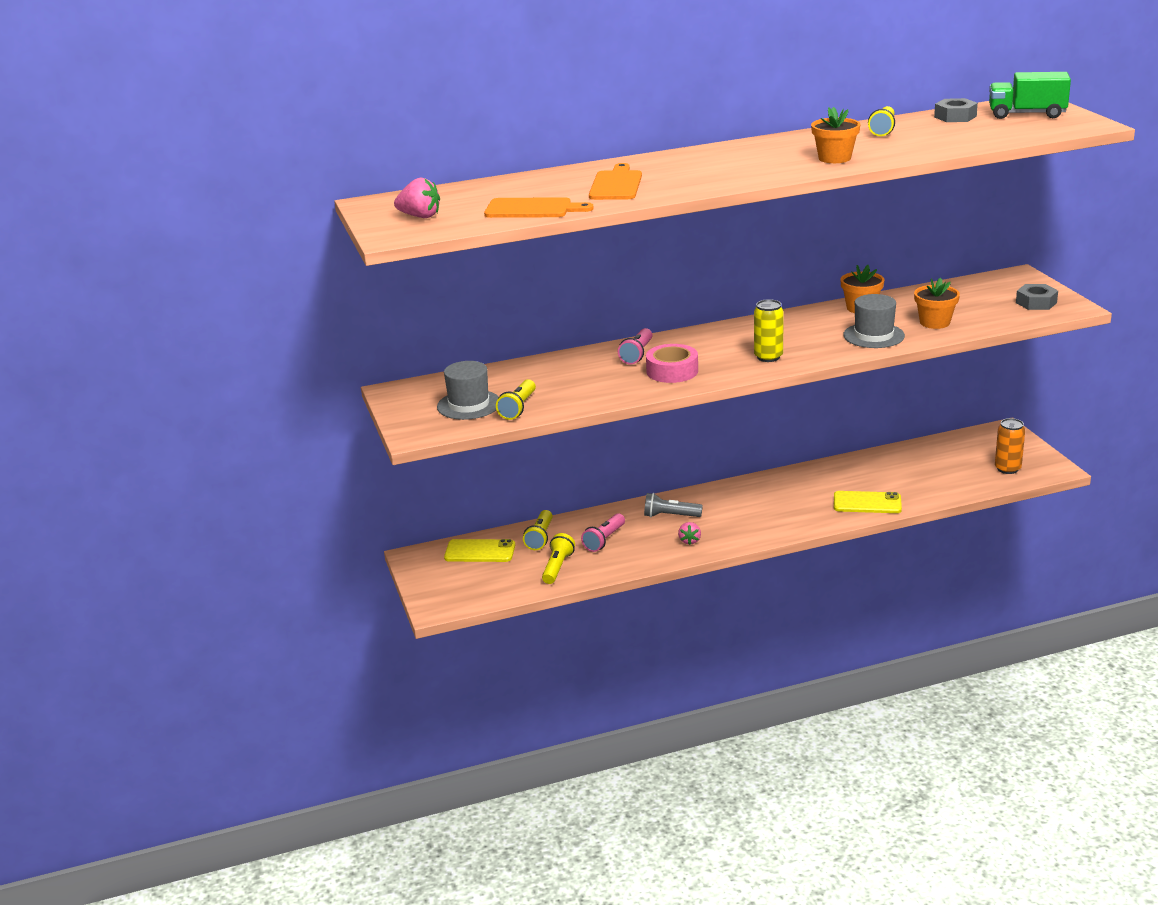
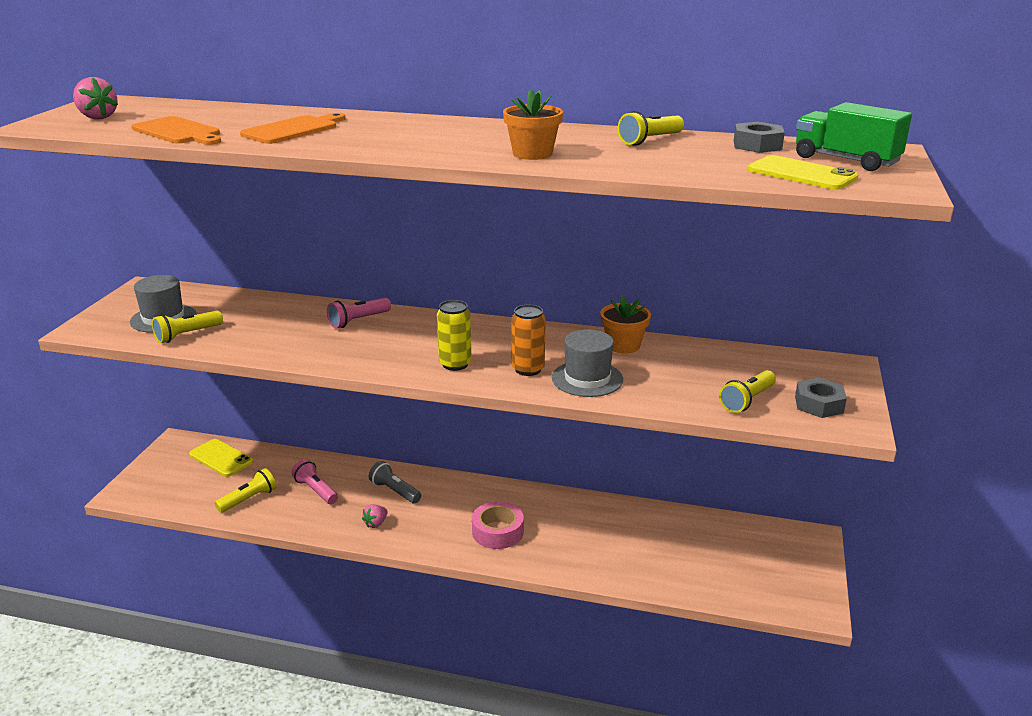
camera: 30 degrees right, 0 degrees up
yellow flashlight [523,510,553,550] -> yellow flashlight moved to [719,370,776,413]
pink flashlight [581,513,625,552] -> pink flashlight turned 75 degrees clockwise [292,459,338,504]
pink tape [646,344,698,383] -> pink tape moved to [472,501,524,549]
yellow phone [834,491,902,513] -> yellow phone moved to [748,155,858,190]
orange flower pot [914,278,960,329] -> none
orange can [995,418,1025,474] -> orange can moved to [512,305,546,376]

